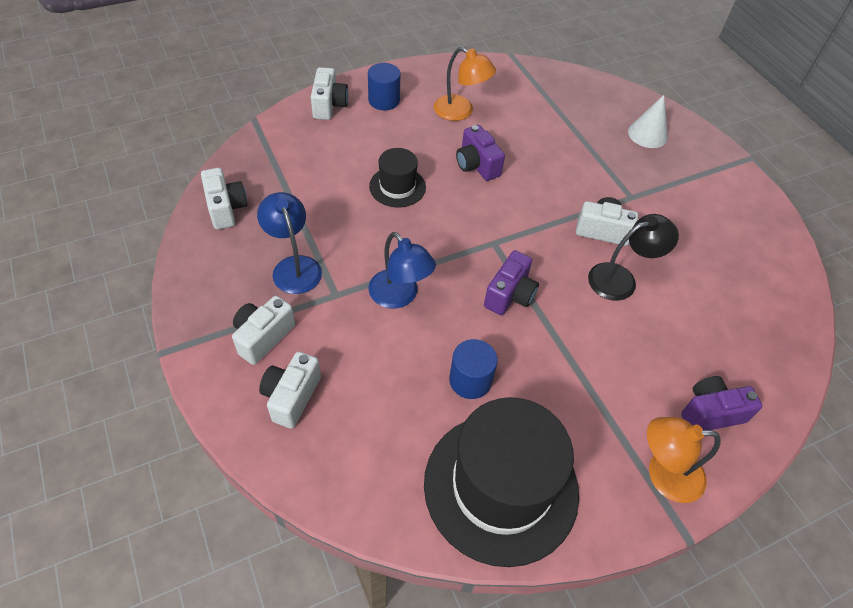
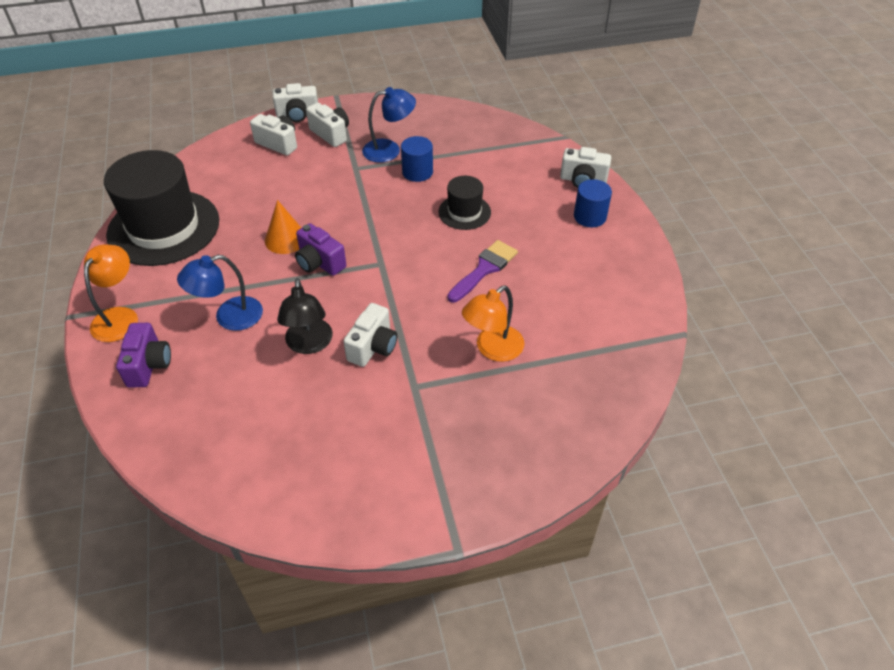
camera: 105 degrees right, 5 degrees down
white camera [201,168,247,229] -> white camera moved to [273,83,318,122]
blue lamp [368,232,436,309] -> blue lamp moved to [177,255,263,331]
orange lamp [434,47,496,121] -> orange lamp moved to [462,286,524,362]
blue cylinder [449,339,498,399] -> blue cylinder moved to [401,136,433,182]
purple camera [456,125,505,181] -> purple brush [447,240,518,302]
white cone [628,95,668,148] -> none
none -> orange cone [265,200,301,254]

